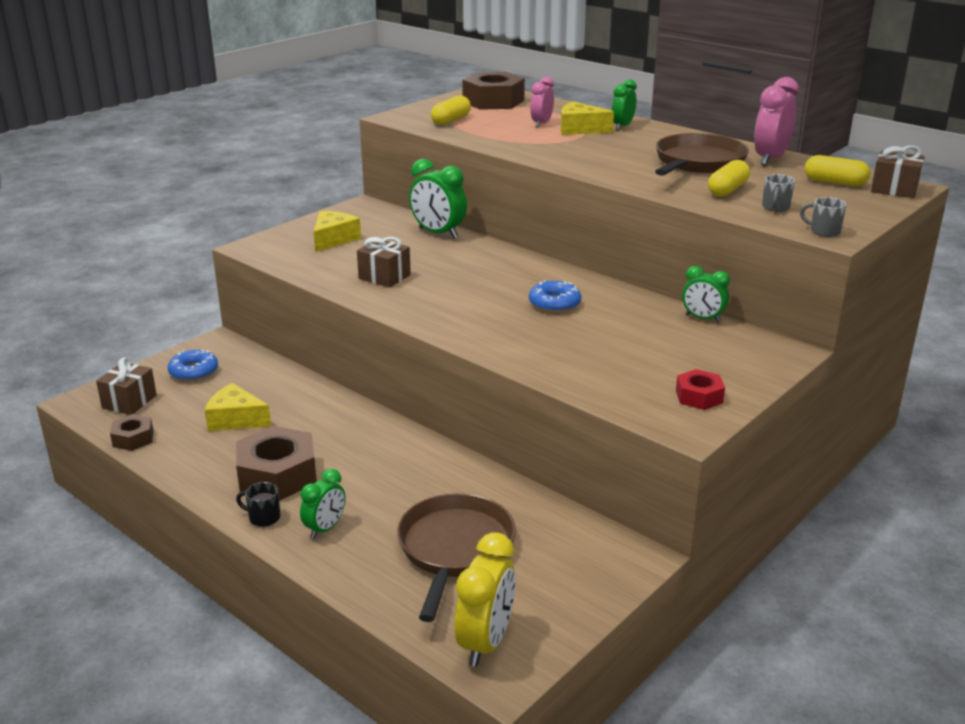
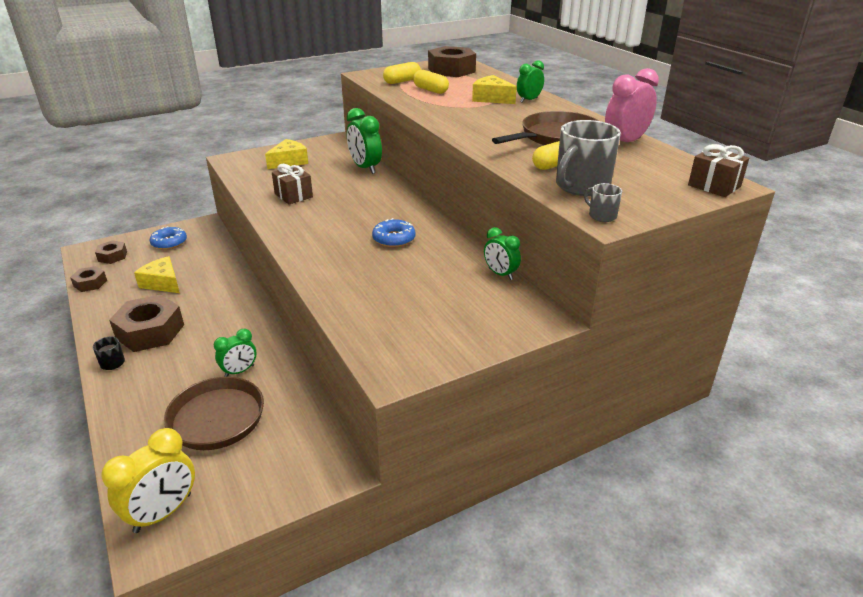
camera: 20 degrees right, 5 degrees up
brown gift [96,358,157,415] -> brown nut [95,240,127,264]
green clock [300,469,345,539] -> green clock moved to [214,329,257,377]
pink clock [530,77,554,127] -> none
red nut [676,369,725,410] -> none
grey mug [762,174,795,212] -> grey mug [556,120,621,196], size x2.13
yellow capsule [804,155,870,187] -> yellow capsule moved to [413,70,449,94]

